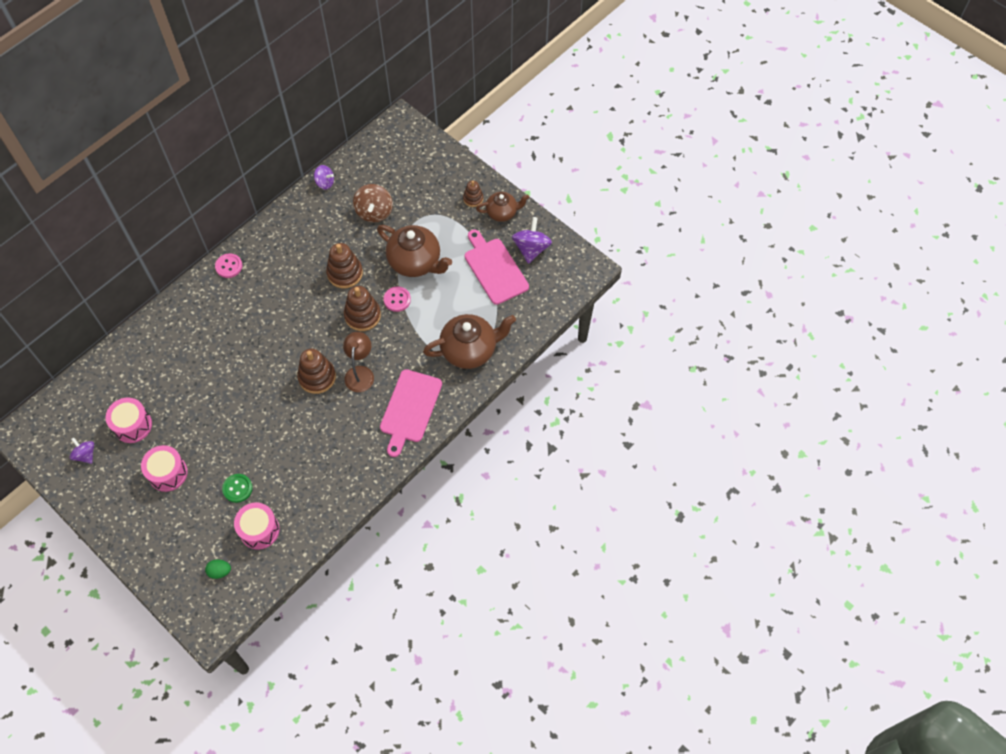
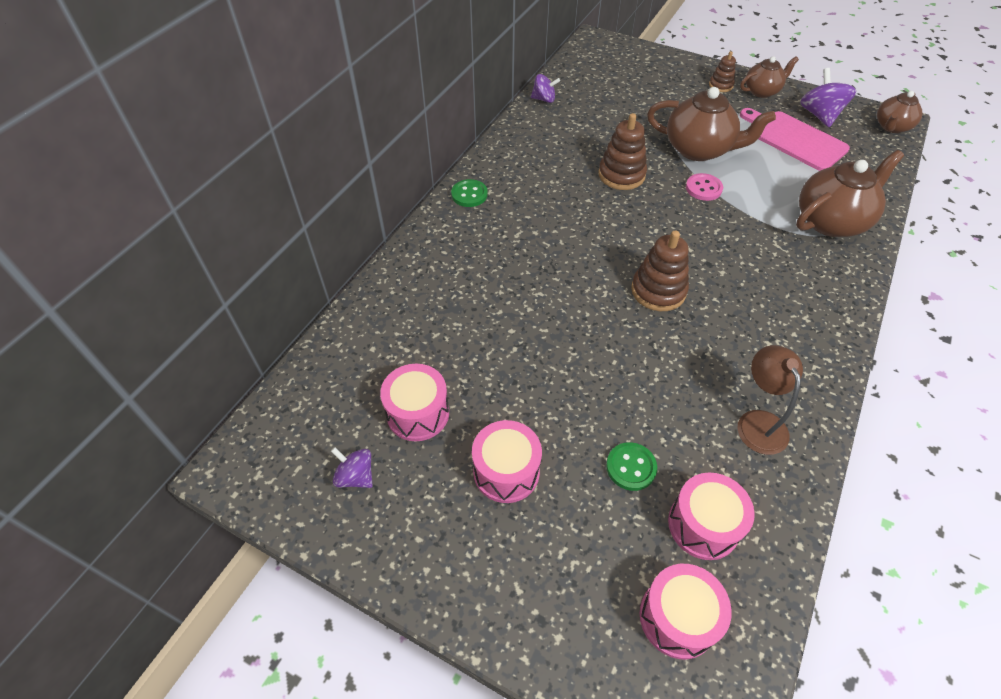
camera: 15 degrees left, 10 degrees down
green egg [205,559,231,579] -> pink drum [640,564,732,659]
pink button [215,253,242,278] -> green button [451,179,488,207]
brown lamp [343,332,374,392] -> brown lamp moved to [738,345,803,455]
brown stacking toy [344,286,381,331] -> none
brown spinning top [353,184,393,223] -> none
pink cutting board [380,369,442,457] -> none
none -> brown teapot [877,91,922,133]

